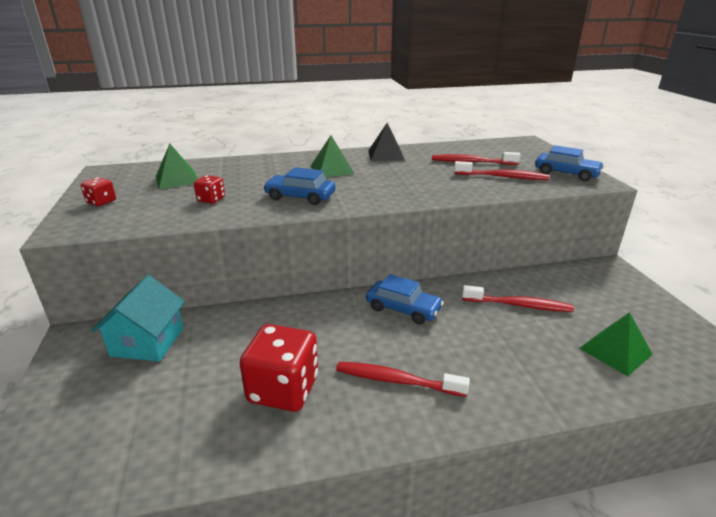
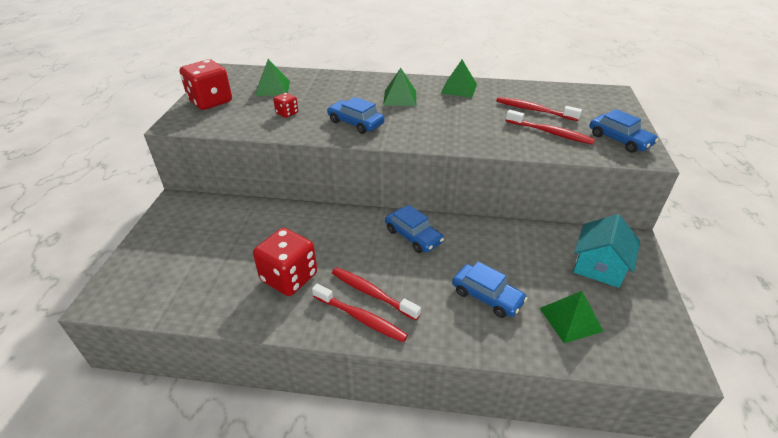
camera: 20 degrees right, 10 degrees up
red dice [81,177,116,206] -> red dice [179,59,232,110], size x2.08
turquoise house [91,275,185,362] -> turquoise house moved to [573,214,640,288]
black pyramid [368,123,405,161] -> green pyramid [440,60,477,98]
red toothbrush [462,285,574,312] -> red toothbrush moved to [312,284,408,342]
none -> blue car [452,262,528,318]

